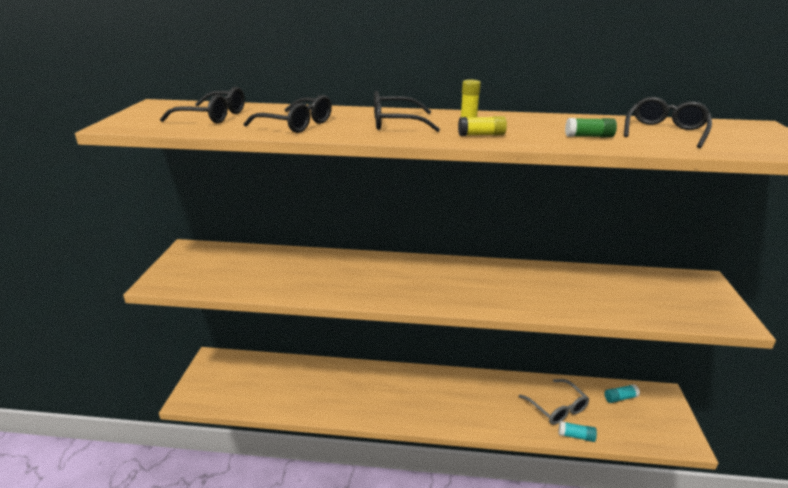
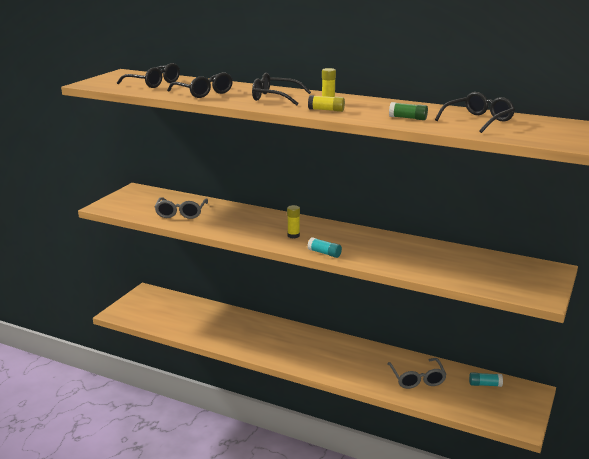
camera: 20 degrees right, 5 degrees down
turquoise glue stick [559,421,597,442] -> turquoise glue stick moved to [307,238,342,258]
none -> grey glasses [155,197,208,219]
none -> yellow glue stick [287,205,300,239]

